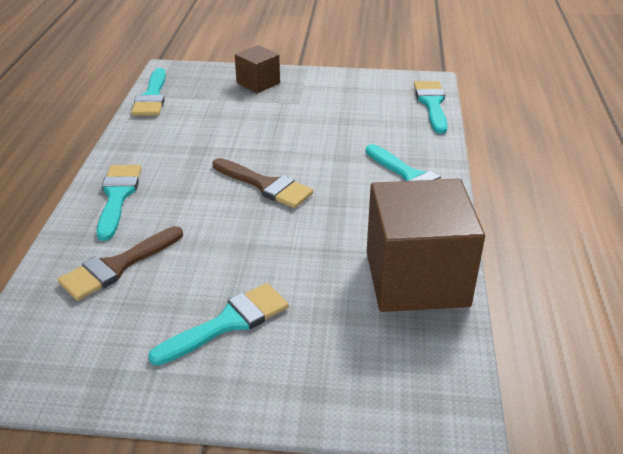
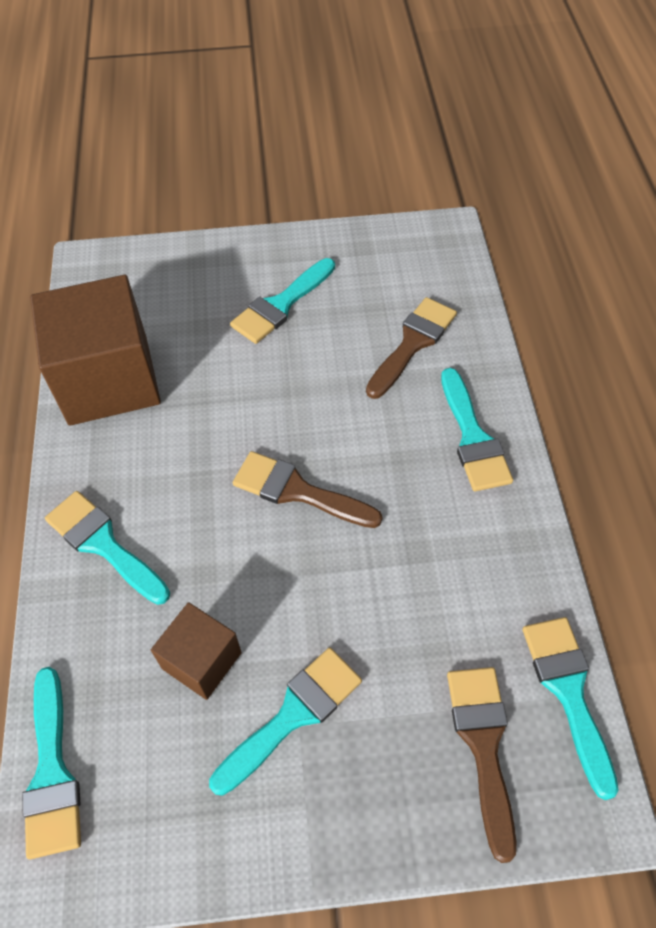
camera: 170 degrees right, 20 degrees up
brown cube [235,45,280,93] -> brown cube moved to [151,602,242,700]
none -> turquoise brush [209,647,362,796]
none -> brown brush [447,667,516,863]

